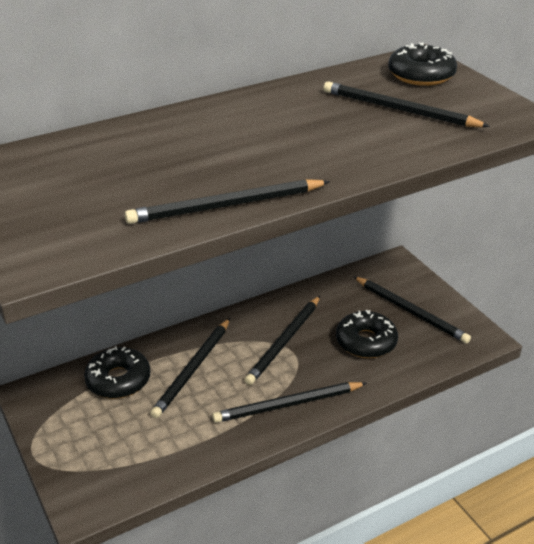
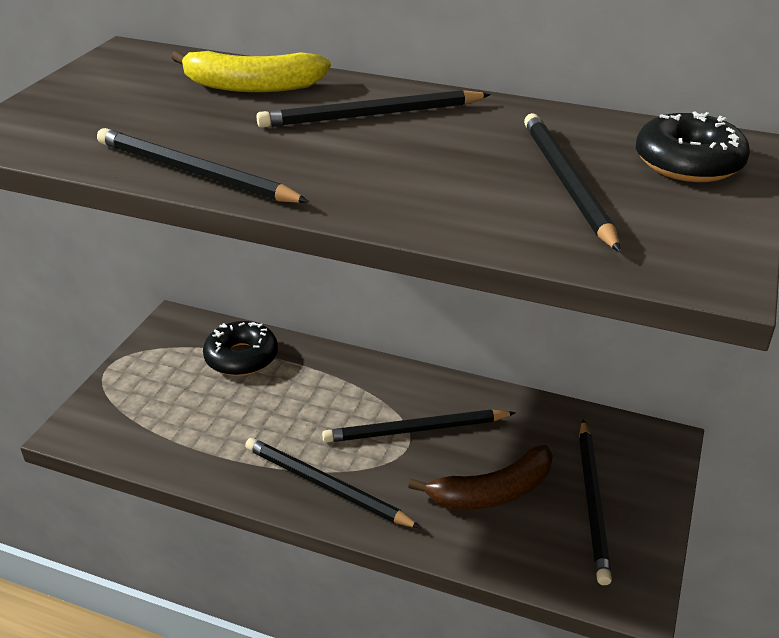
camera: 50 degrees right, 0 degrees up
black pencil [150,318,230,418] -> black pencil moved to [256,90,491,128]
black donut [336,310,398,358] -> brown banana [408,444,553,510]
none -> yellow banana [171,51,331,92]

